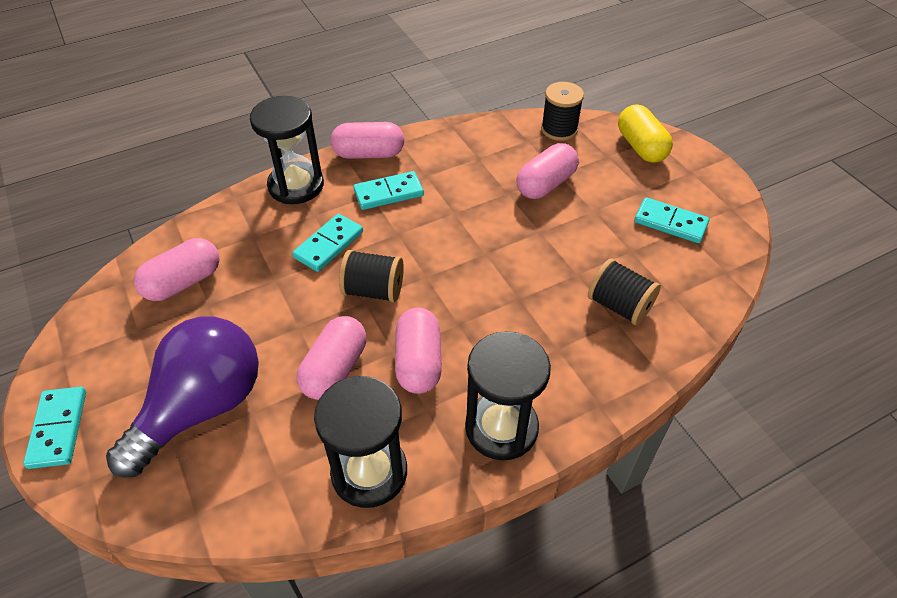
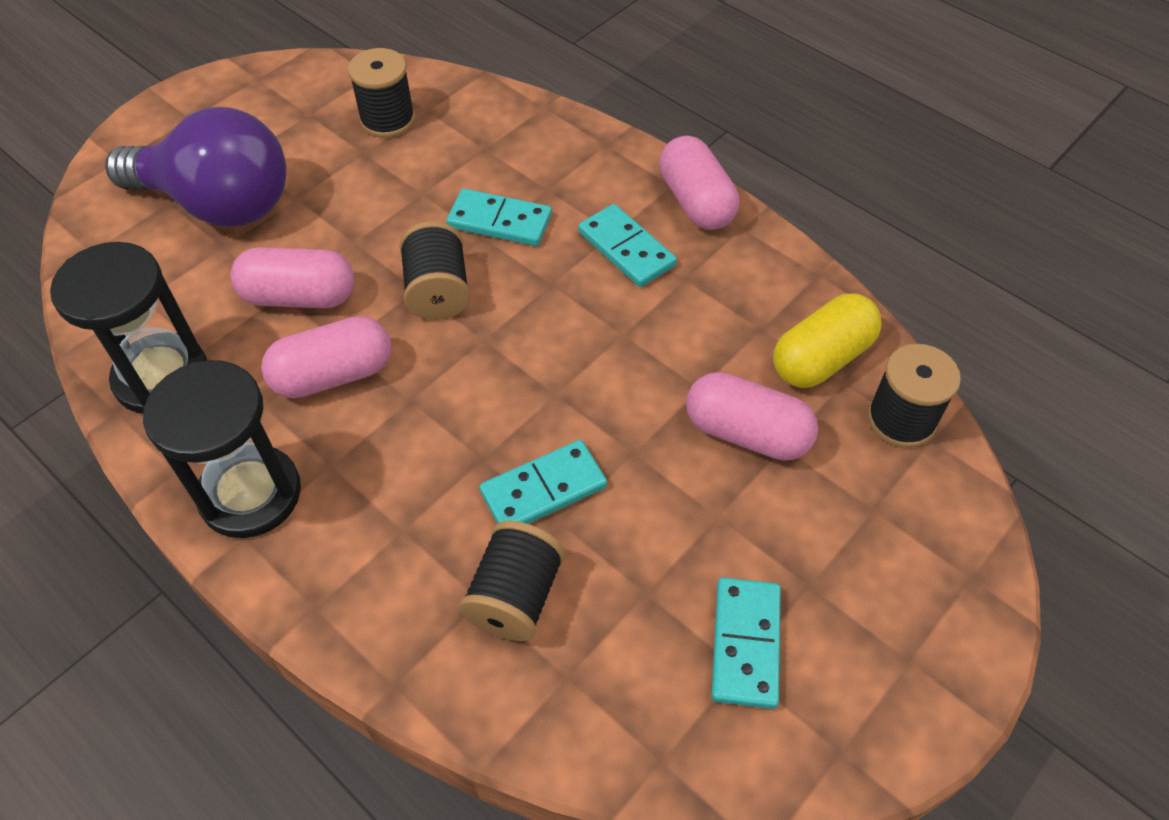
camera: 70 degrees right, 5 degrees up
turquoise domino [23,387,86,469] -> turquoise domino moved to [479,440,607,524]
pink capsule [134,238,219,301] -> black spool [348,48,415,138]
black hourglass [250,96,324,204] -> none
yellow capsule [618,104,673,163] -> yellow capsule moved to [773,293,882,388]

